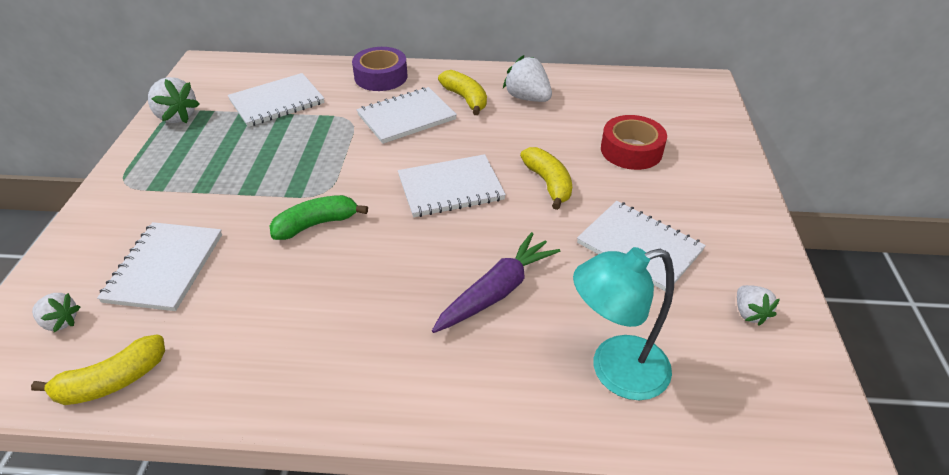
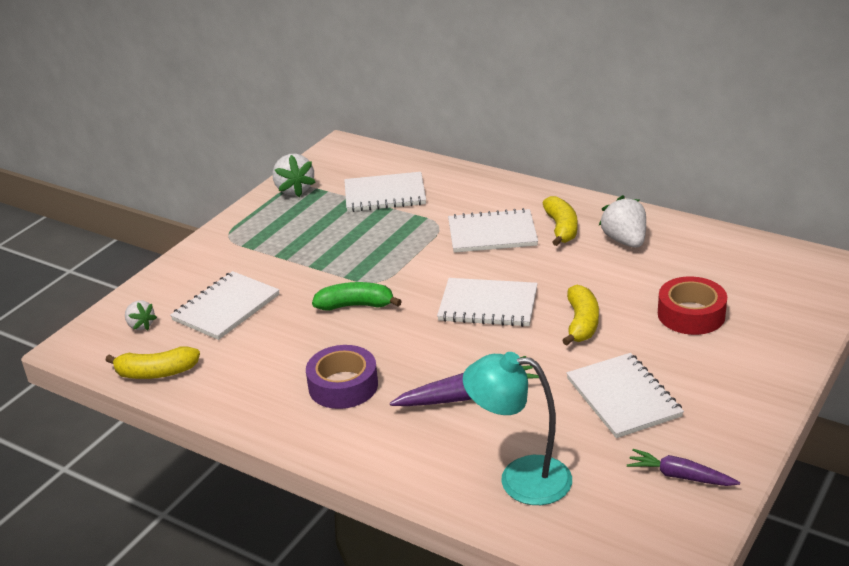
camera: 30 degrees right, 10 degrees down
purple tape [352,47,408,91] -> purple tape moved to [306,345,378,409]
white strawberry [737,285,780,326] -> purple carrot [627,449,740,486]

